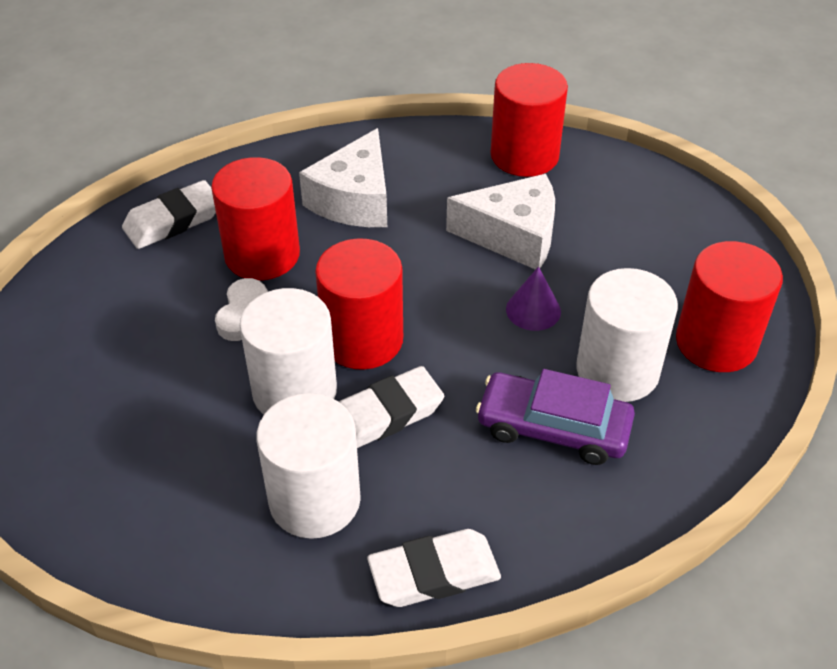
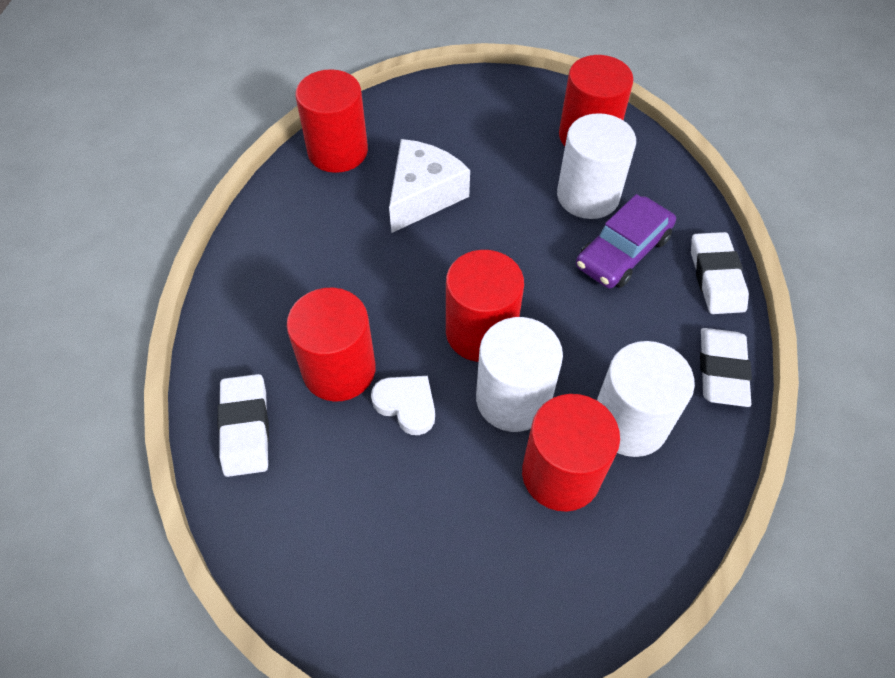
camera: 65 degrees left, 10 degrees up
white cheese [299,128,387,227] -> none
white eraser [339,366,444,448] -> white eraser moved to [691,232,749,314]
purple cone [506,266,561,331] -> none
none -> red cylinder [522,394,620,511]

